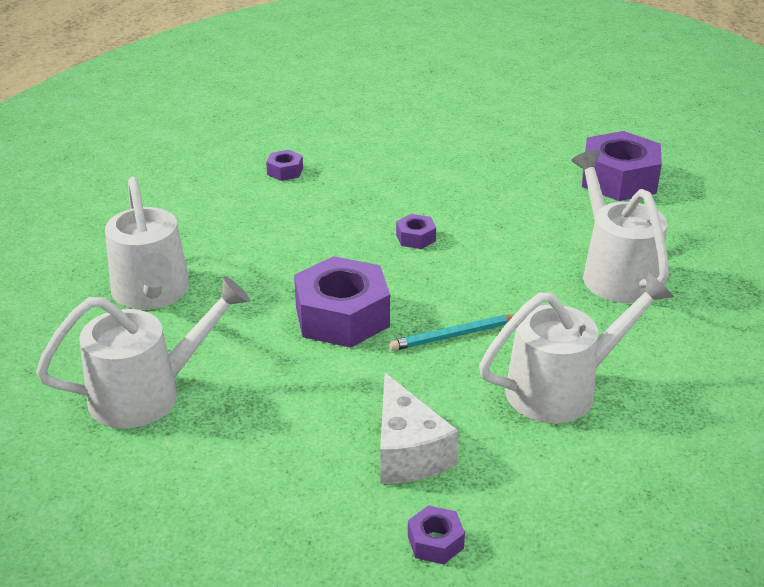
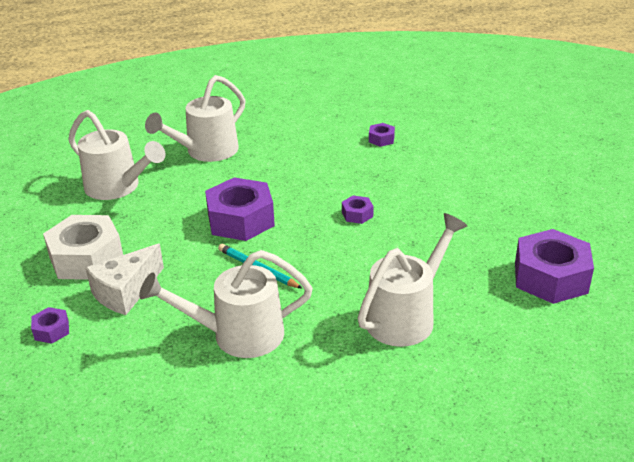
camera: 60 degrees right, 0 degrees up
white watering can [479,272,674,423] -> white watering can turned 135 degrees clockwise [139,250,313,358]
none -> white nut [43,215,123,280]

